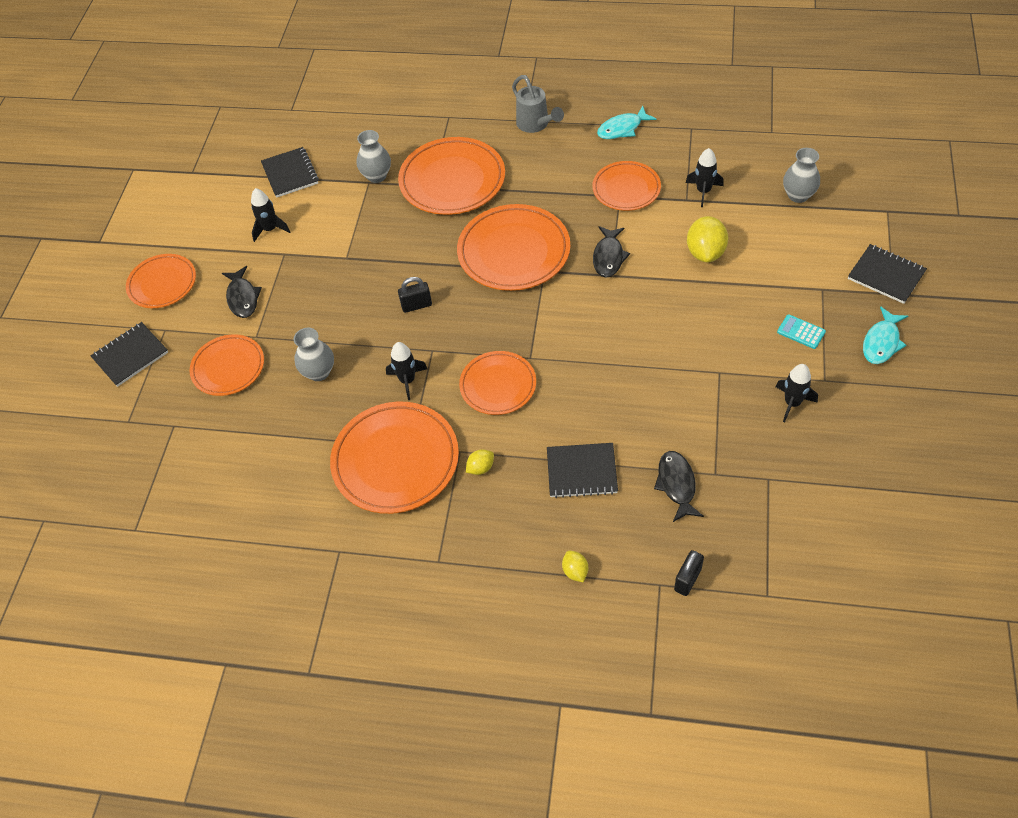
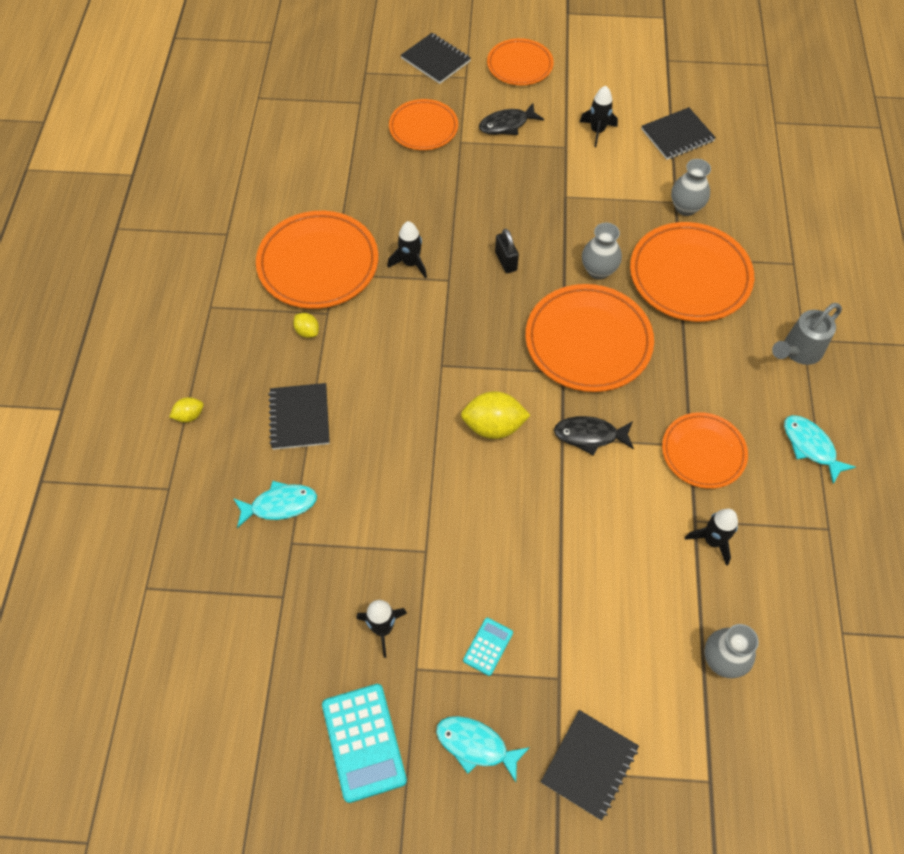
camera: 80 degrees right, 5 degrees up
grey vase [294,328,334,381] -> grey vase moved to [582,223,622,279]
orange plate [459,351,536,415] -> none
black fish [654,451,704,522] -> turquoise fish [233,481,317,528]
black padlock [674,550,704,596] -> none
yellow lemon [687,216,728,263] -> yellow lemon moved to [461,391,531,439]
none -> turquoise calculator [322,684,407,803]

